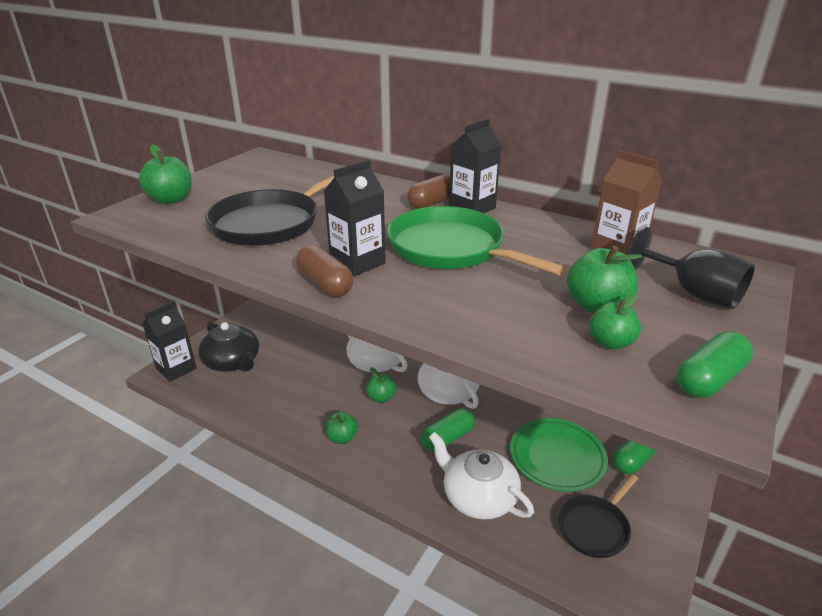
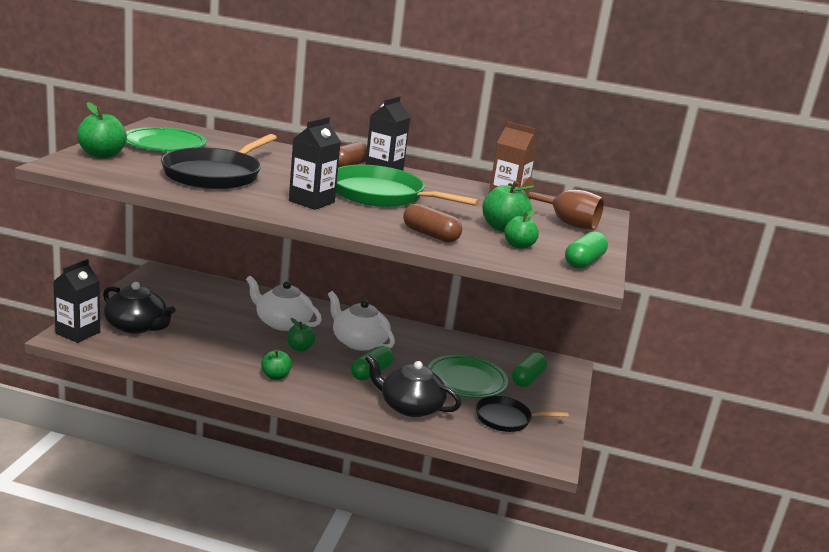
camera: 20 degrees left, 10 degrees down
brown capsule [296,245,353,297] -> brown capsule moved to [403,204,462,242]
white teapot [429,432,534,519] -> black teapot [365,354,461,418]
black pan [558,474,638,558] -> black pan turned 60 degrees clockwise [476,396,569,432]
black goblet [626,227,755,309] -> brown goblet [521,176,604,230]
none -> green plate [126,127,207,151]

